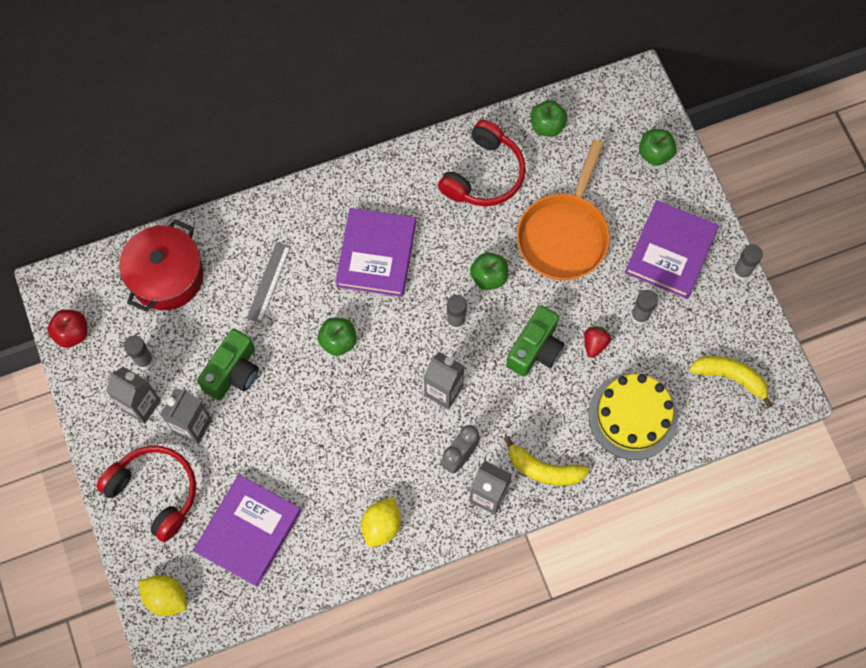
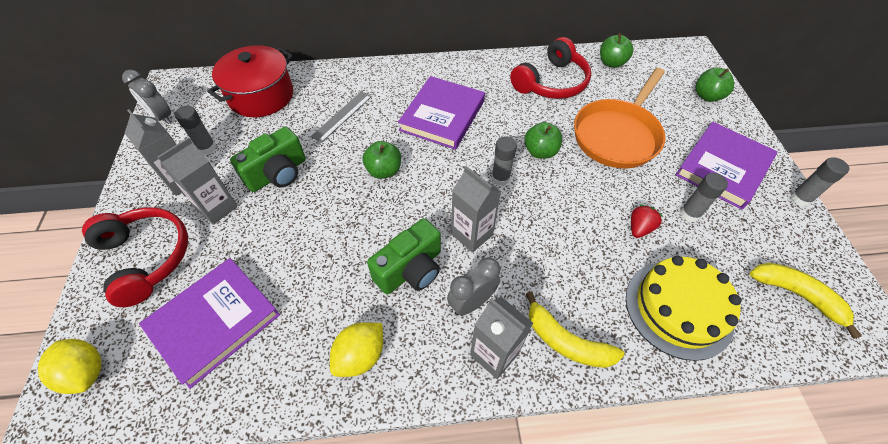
camera: 15 degrees right, 15 degrees down
red apple [47,310,87,348] -> grey clock [122,70,172,124]
green camera [506,305,565,377] -> green camera moved to [367,218,441,295]

